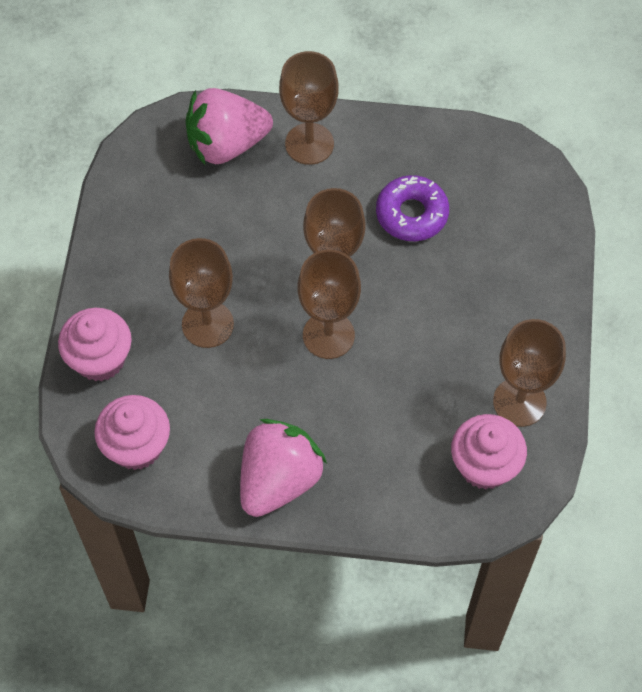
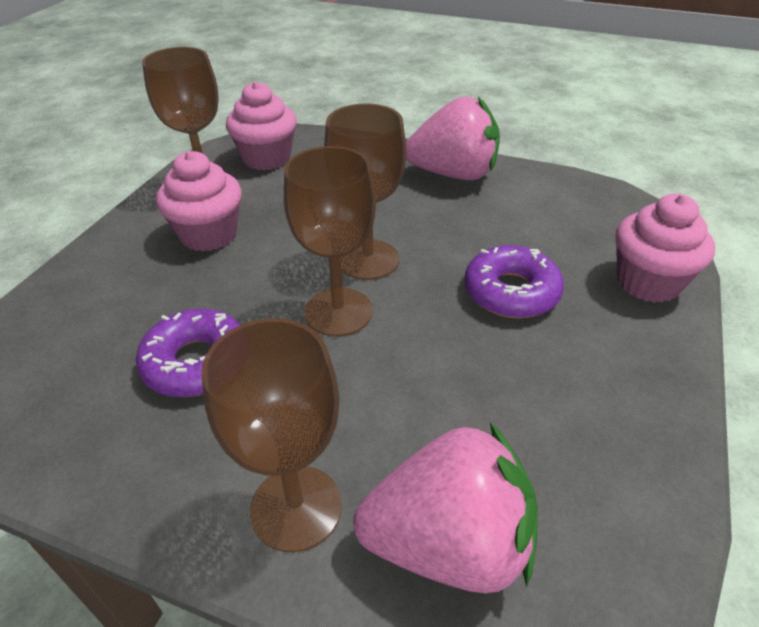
camera: 165 degrees left, 20 degrees down
pink cupcake [94,395,170,470] -> pink cupcake moved to [156,151,242,252]
brown goblet [169,238,234,348] -> purple donut [465,245,564,318]
pink strawberry [240,419,327,517] -> pink strawberry turned 135 degrees counterclockwise [406,96,500,180]

